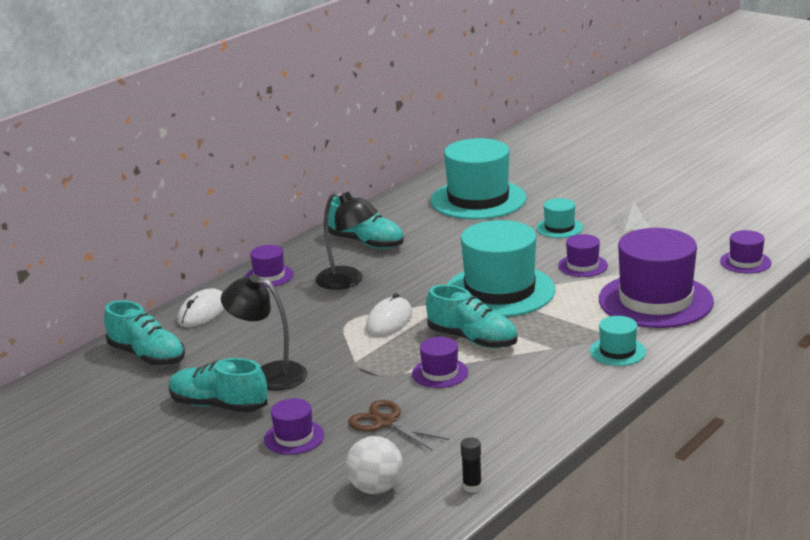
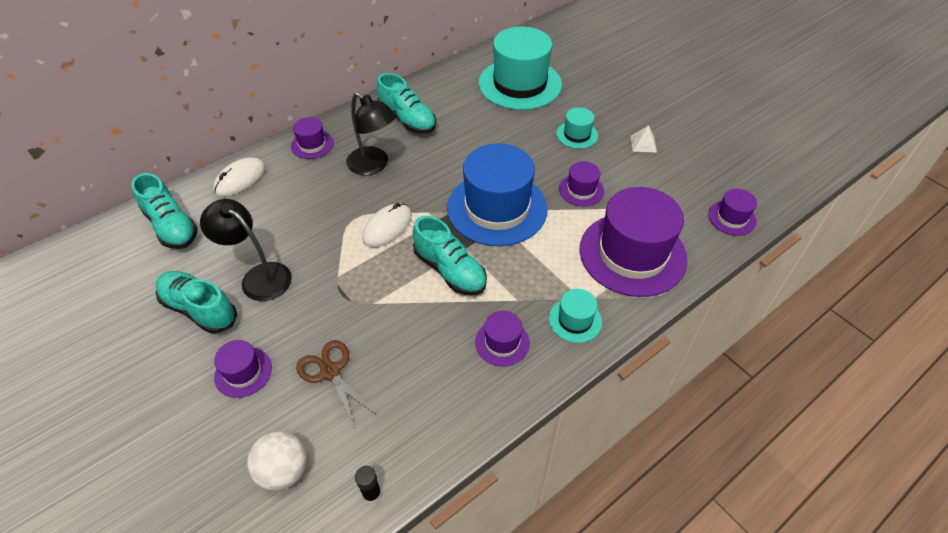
camera: 10 degrees right, 25 degrees up
purple hat [412,337,468,388] -> purple hat moved to [475,311,530,366]
turquoise hat [447,220,555,317] -> blue hat [447,143,547,246]

